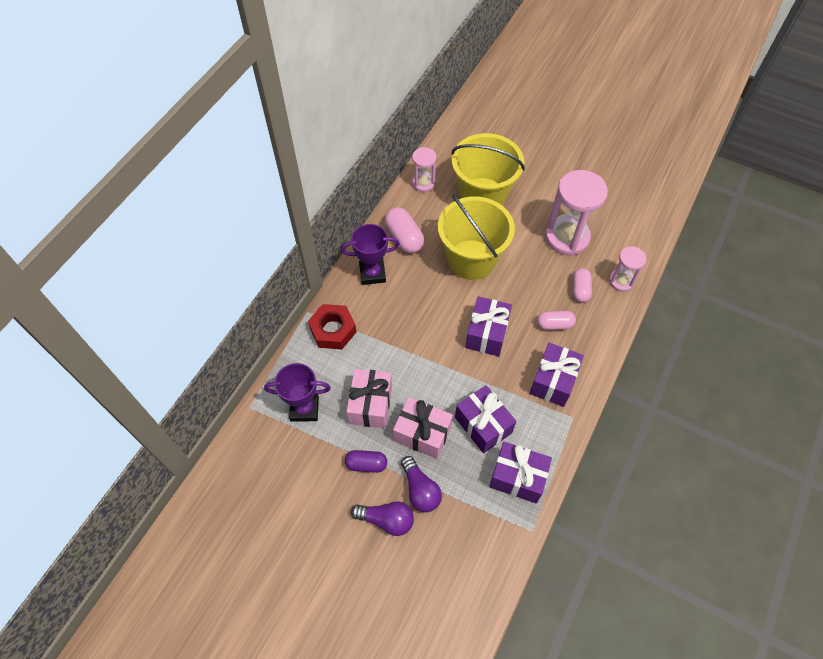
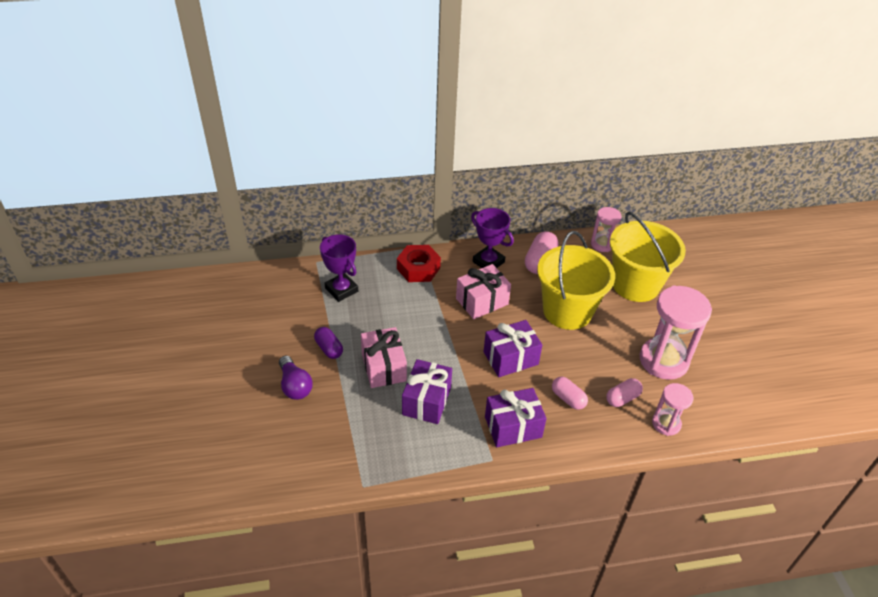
camera: 50 degrees right, 15 degrees down
pink gift [346,369,392,428] -> pink gift moved to [456,264,511,319]
purple light bulb [401,456,442,512] -> none
purple gift [489,442,552,503] -> none

